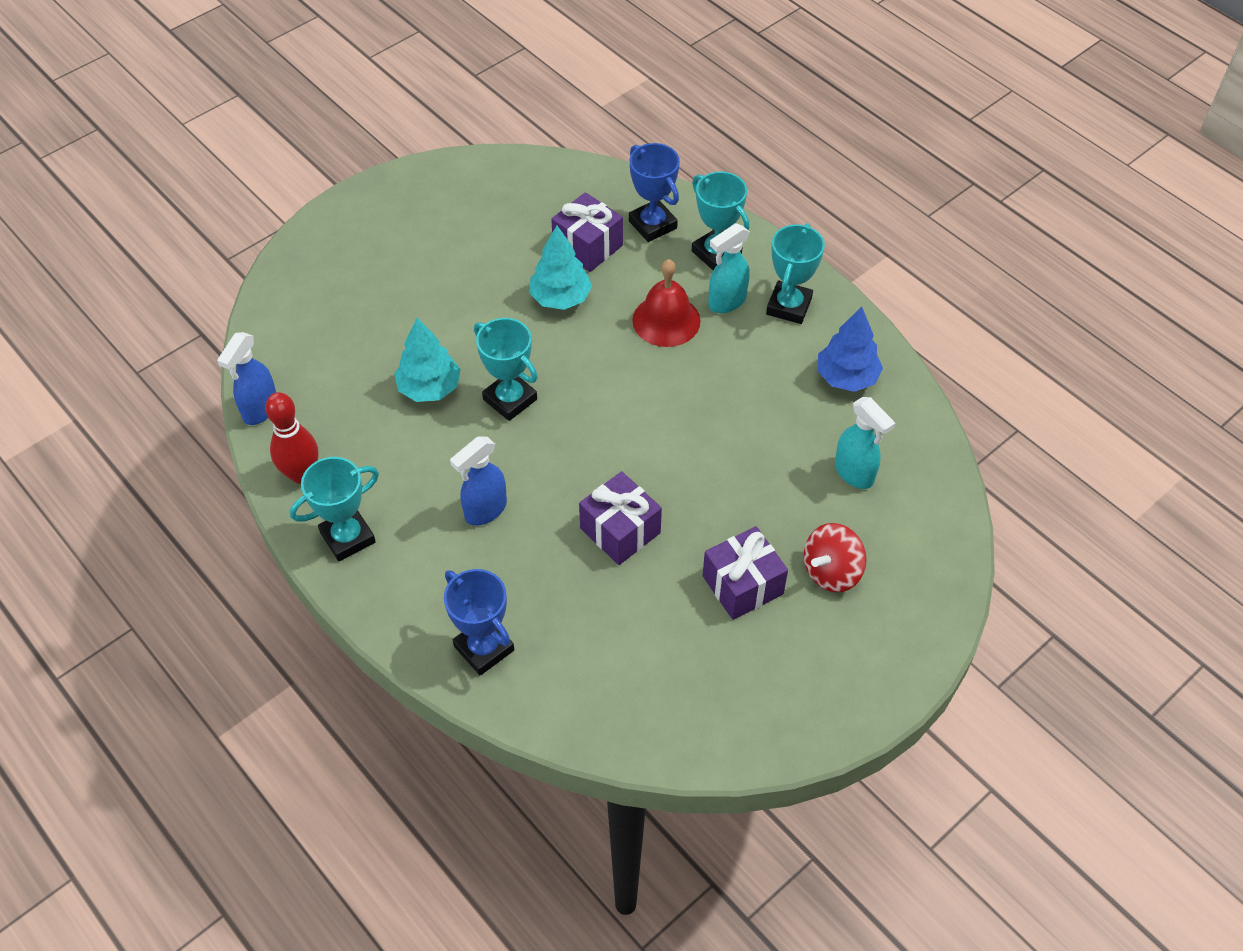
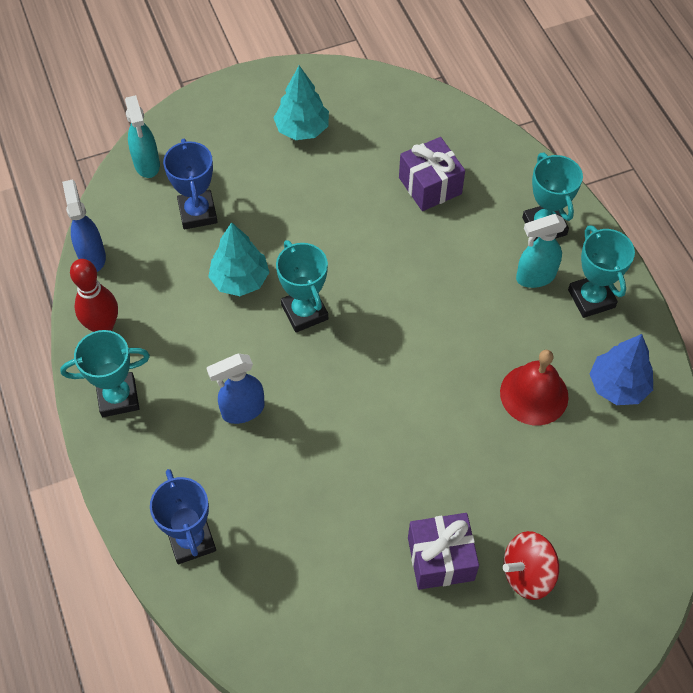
camera: 20 degrees right, 5 degrees up
blue spray bottle [217,332,276,425] -> blue spray bottle turned 120 degrees clockwise [62,179,106,272]
turquoise tree [529,226,592,310] -> turquoise tree moved to [274,65,329,140]
purple gift [579,471,662,565] -> none
blue trophy [629,143,680,242] -> blue trophy moved to [163,139,218,229]
red bell [632,259,700,347] -> red bell moved to [500,350,569,425]
turquoise trophy [766,223,825,324] -> turquoise trophy turned 60 degrees counterclockwise [568,225,635,318]
turquoise spray bottle [835,397,895,489] -> turquoise spray bottle moved to [125,95,160,178]

